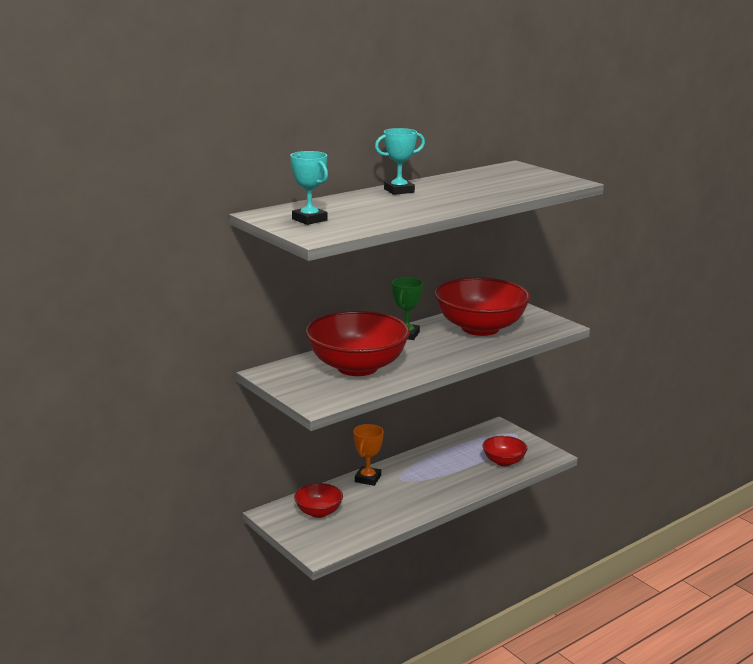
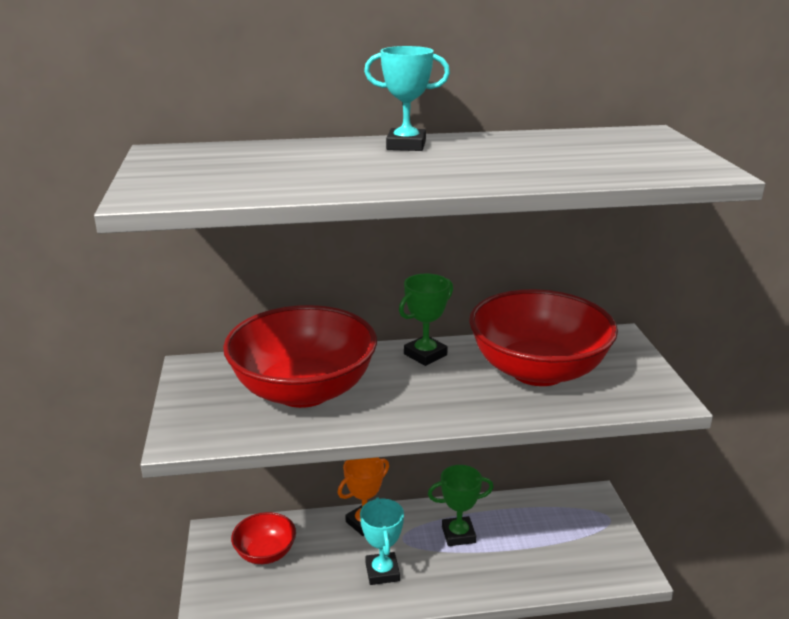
camera: 30 degrees right, 5 degrees up
turquoise trophy [290,151,328,225] -> turquoise trophy moved to [360,498,404,585]
red bowl [483,436,527,466] -> none
none -> green trophy [428,465,494,546]

